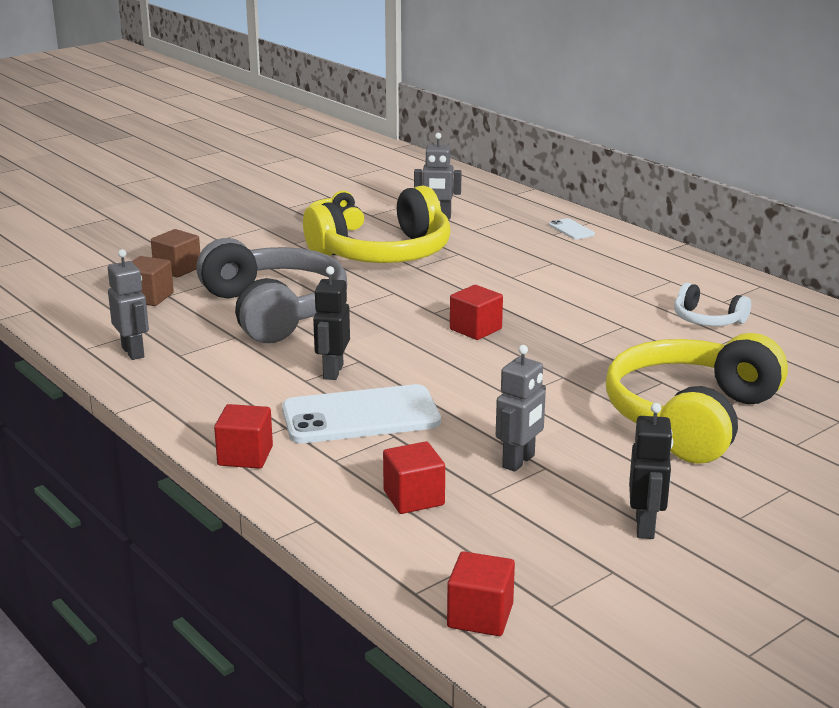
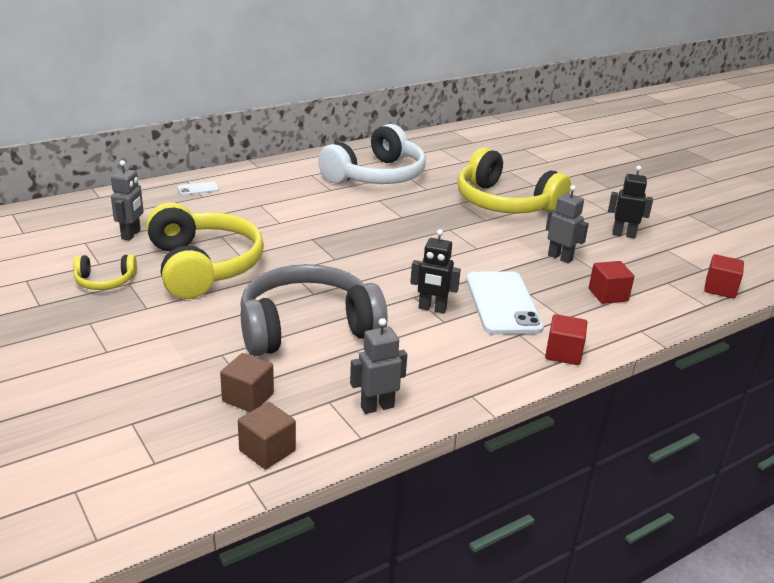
camera: 85 degrees left, 5 degrees up
brown cube [151,229,200,278] -> brown cube moved to [238,402,296,469]
red cube [450,285,503,340] -> none
white headphones [674,283,751,326] -> white headphones [318,124,426,184], size x2.17

